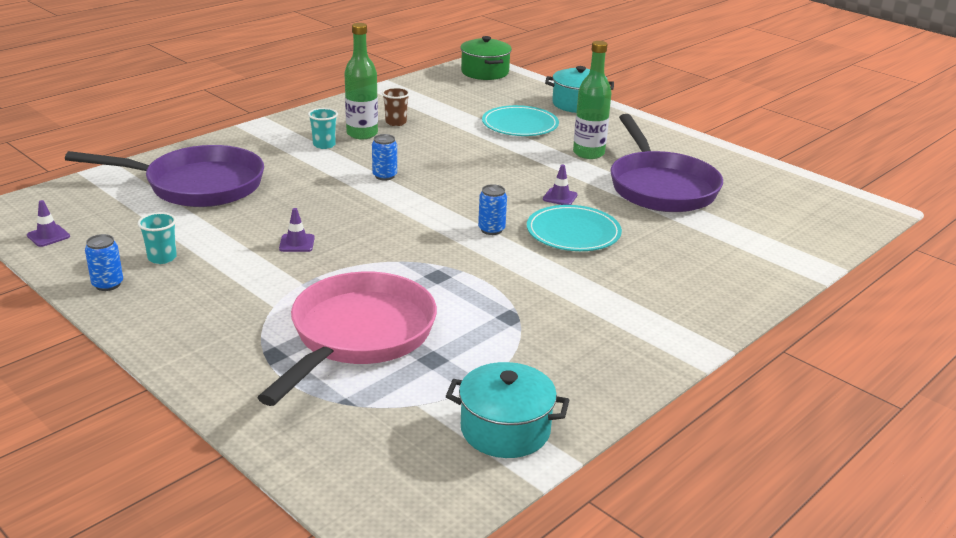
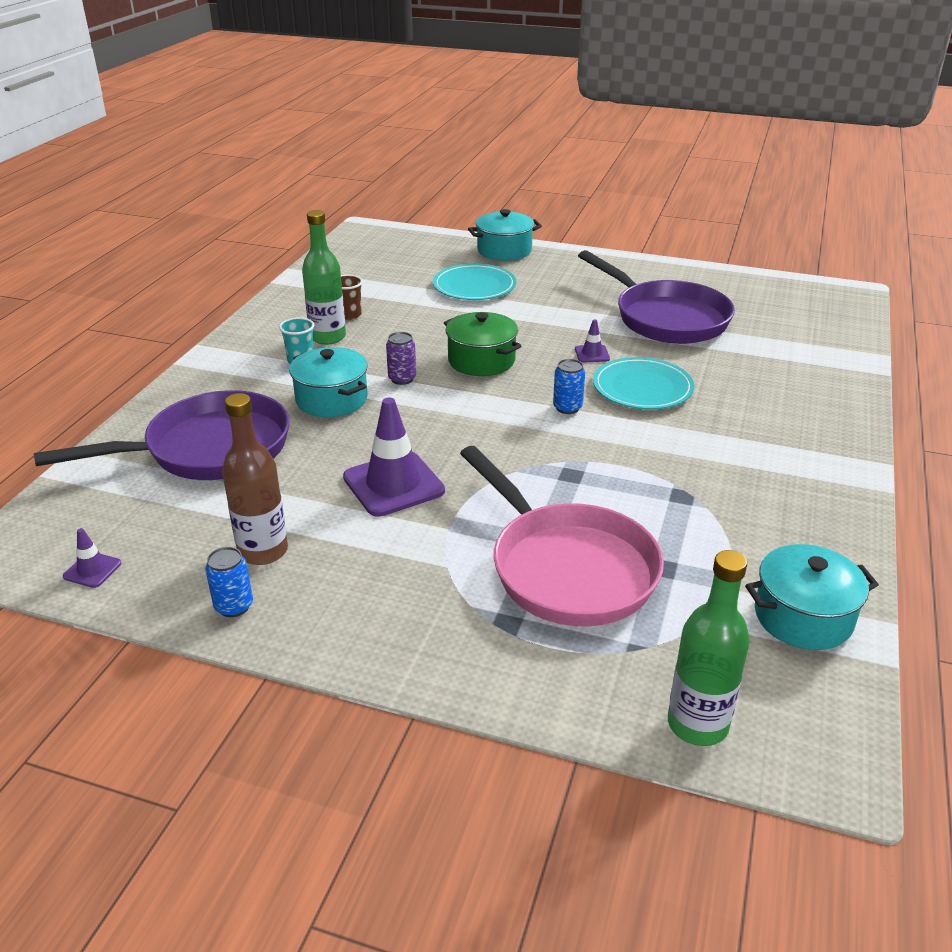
camera: 25 degrees left, 5 degrees up
turquoise cup [138,212,177,264] -> brown bottle [222,393,288,565]
pink pan [257,271,437,406] -> pink pan turned 150 degrees clockwise [460,446,664,627]
purple traffic cone [279,208,315,252] -> purple traffic cone [343,397,445,517], size x2.13
blue can [372,134,397,180] -> purple can [386,332,416,385]
green pot [460,36,512,80] -> green pot moved to [444,312,521,376]
green bottle [573,41,612,159] -> green bottle moved to [668,550,750,746]
none -> turquoise pot [289,347,368,417]

